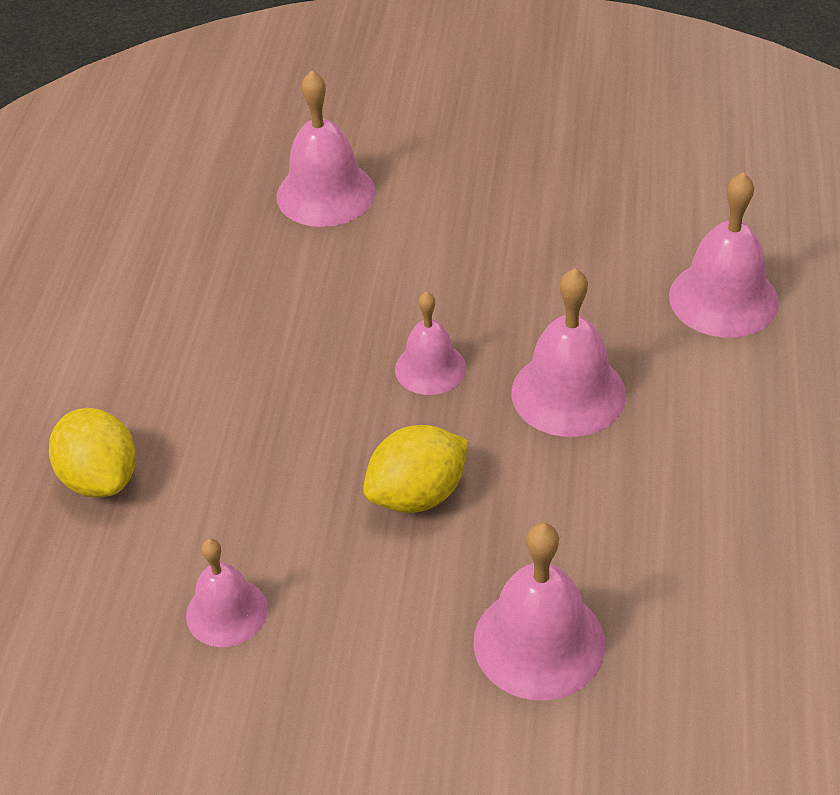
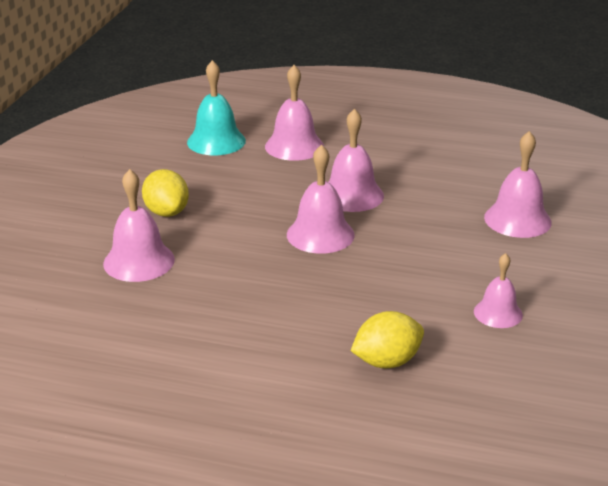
camera: 85 degrees left, 15 degrees down
yellow lemon [363,425,468,513] -> yellow lemon moved to [142,169,189,217]
pink bell [395,291,466,395] -> pink bell [287,144,355,254], size x1.57
none -> turquoise bell [187,60,246,155]

